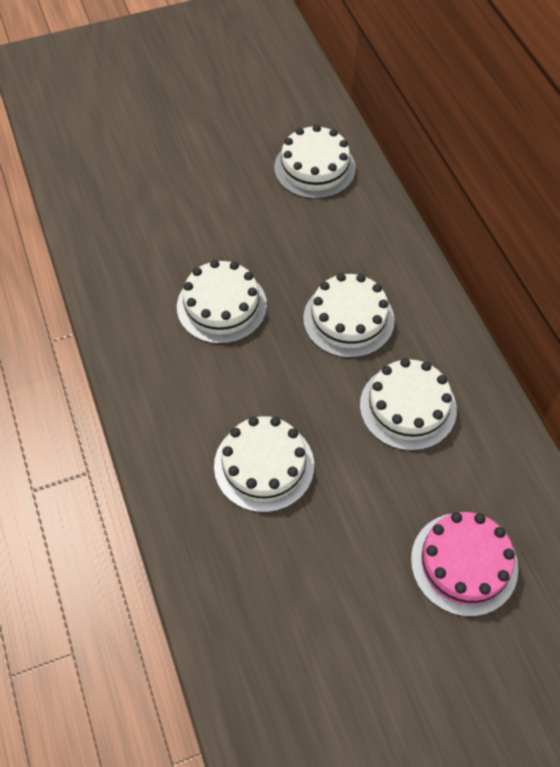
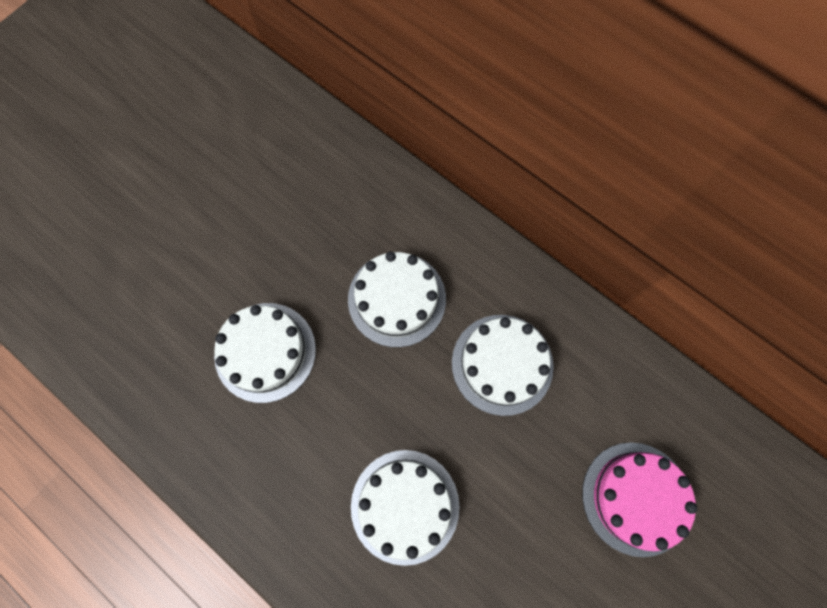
camera: 30 degrees left, 15 degrees up
white cake [274,124,356,199] -> none

